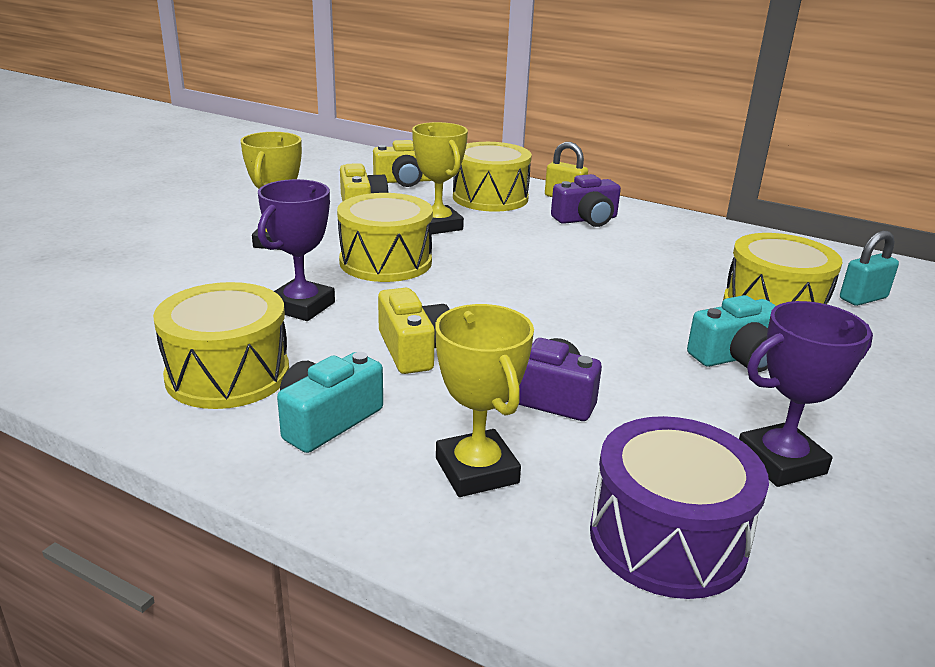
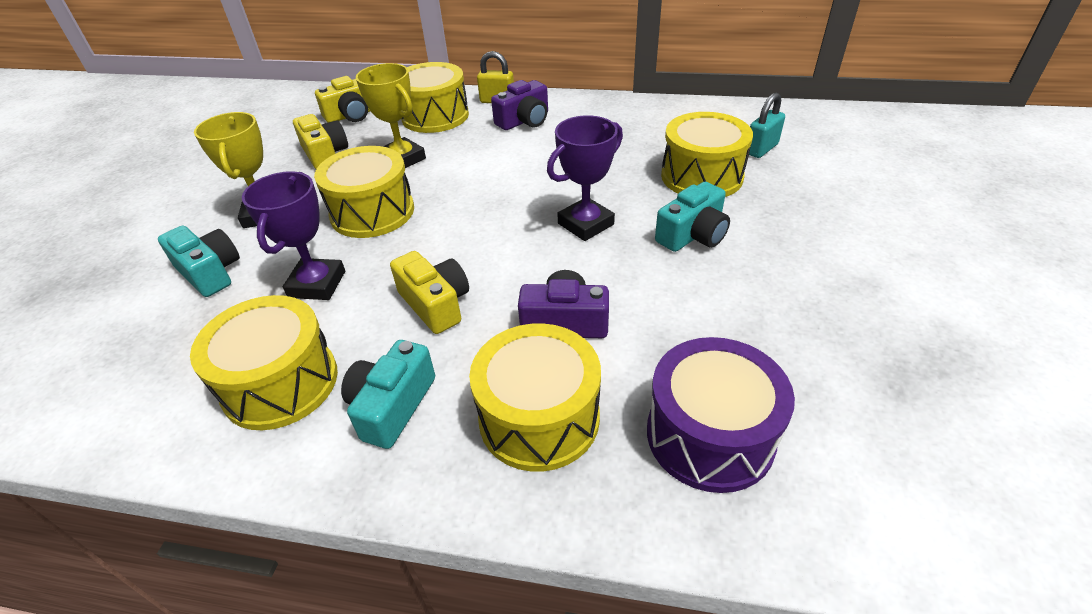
camera: 15 degrees left, 15 degrees up
yellow trophy [435,304,534,497] -> yellow drum [469,323,601,472]
purple trophy [739,301,873,487] -> purple trophy moved to [547,115,623,241]
none -> turquoise camera [158,226,240,297]

